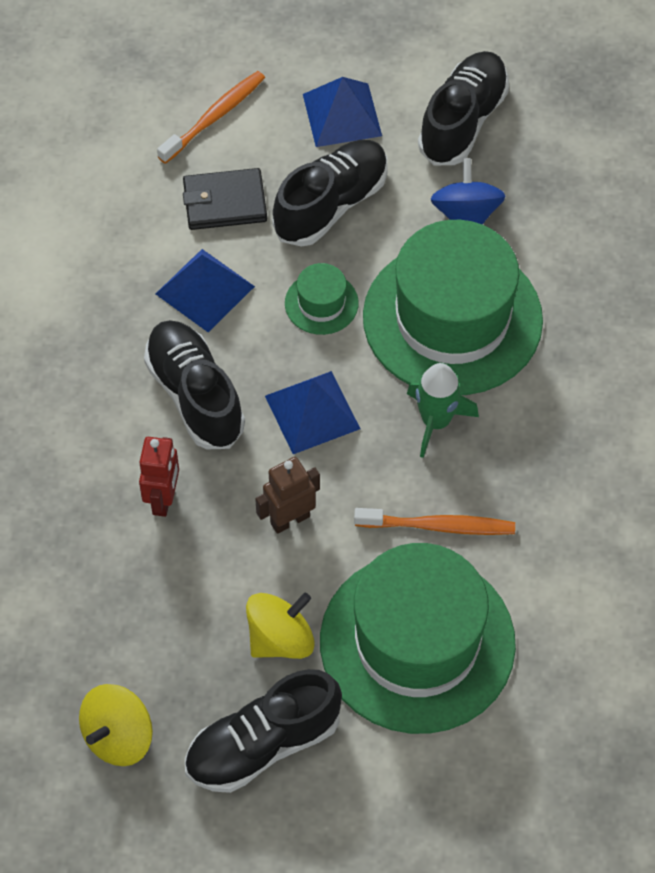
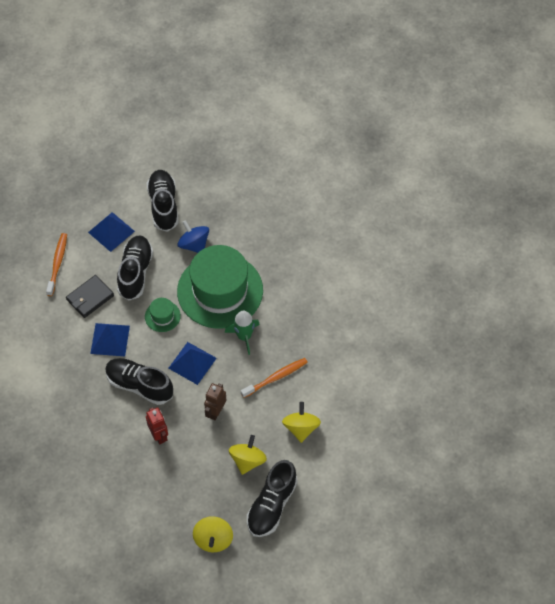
camera: 35 degrees left, 0 degrees up
green hat [320,543,516,734] -> yellow spinning top [282,402,321,443]

